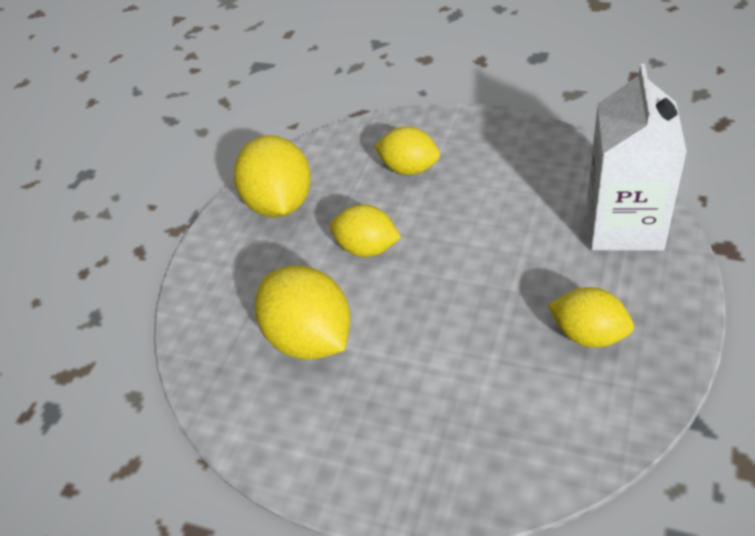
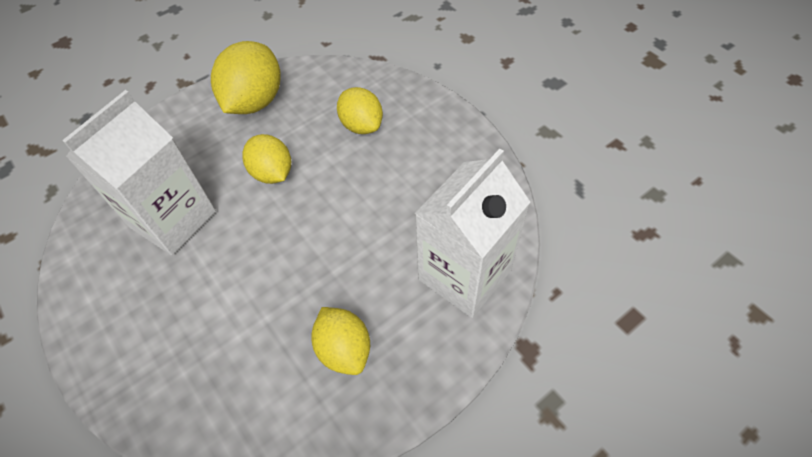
camera: 30 degrees right, 10 degrees up
yellow lemon [255,265,351,360] -> white carton [62,90,216,255]

